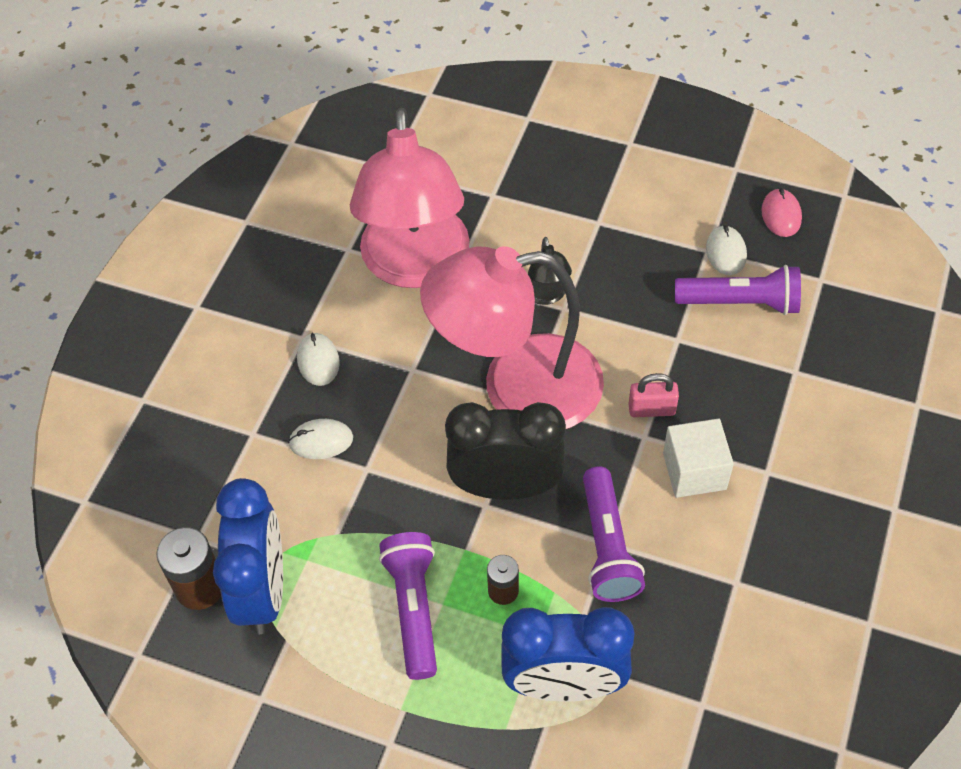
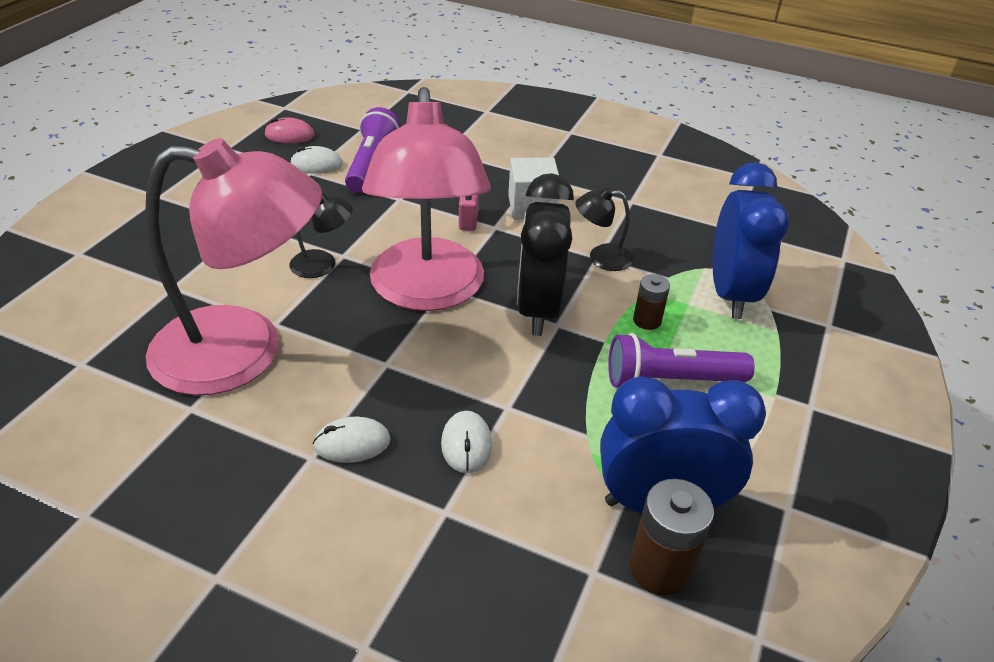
camera: 90 degrees left, 15 degrees down
purple flashlight [583,466,645,602] -> black lamp [575,188,634,271]

